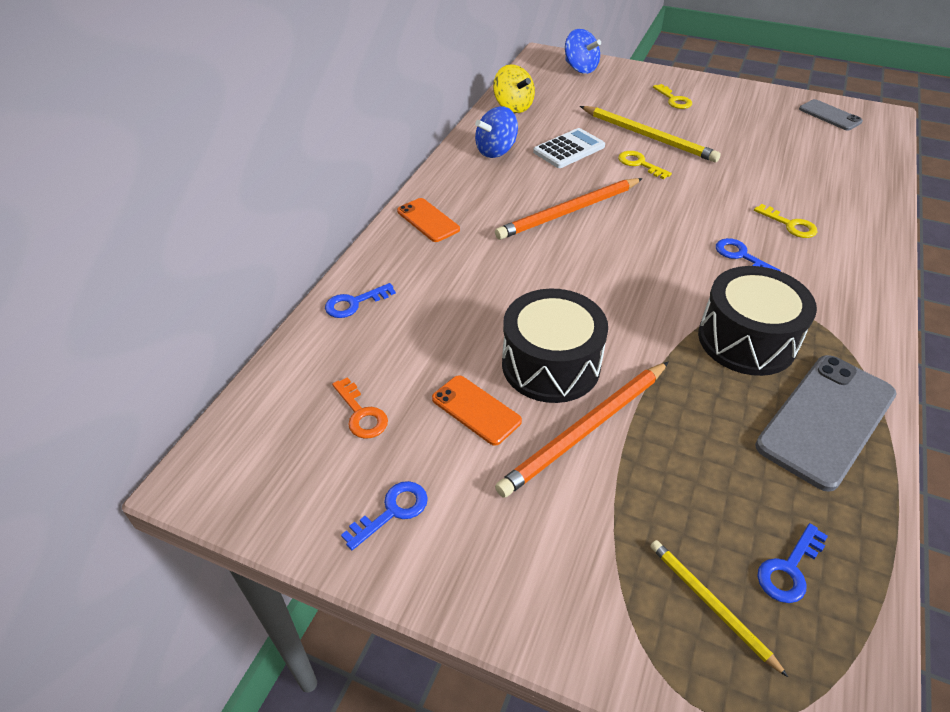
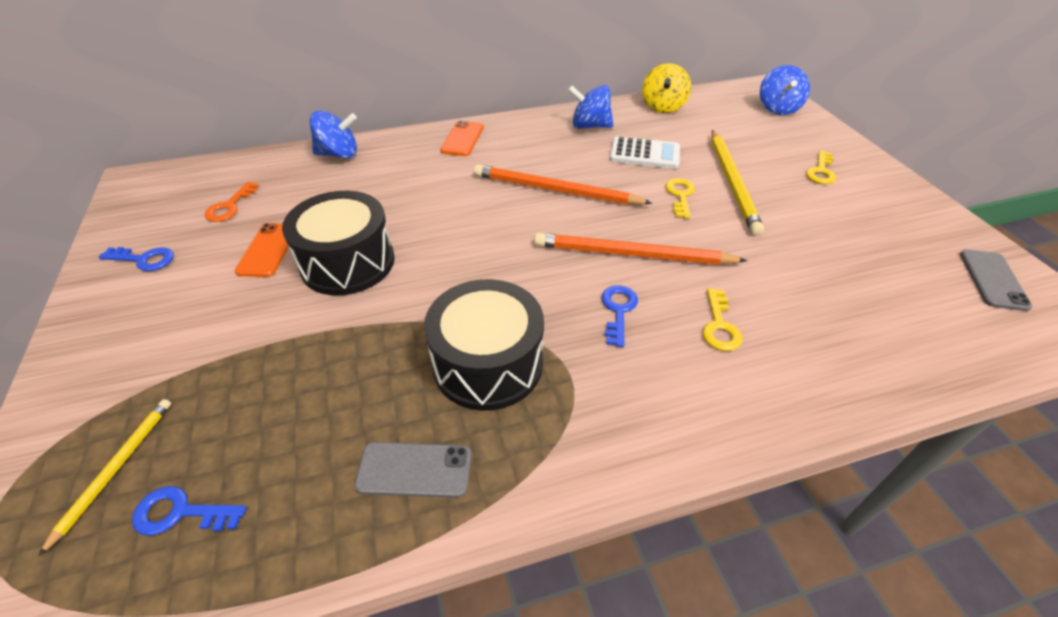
camera: 50 degrees right, 0 degrees up
blue key [325,283,396,318] -> blue spinning top [310,111,357,159]
orange pencil [495,362,669,498] -> orange pencil moved to [534,233,747,265]
grey phone [755,355,897,492] -> grey phone [354,442,471,498], size x0.55

